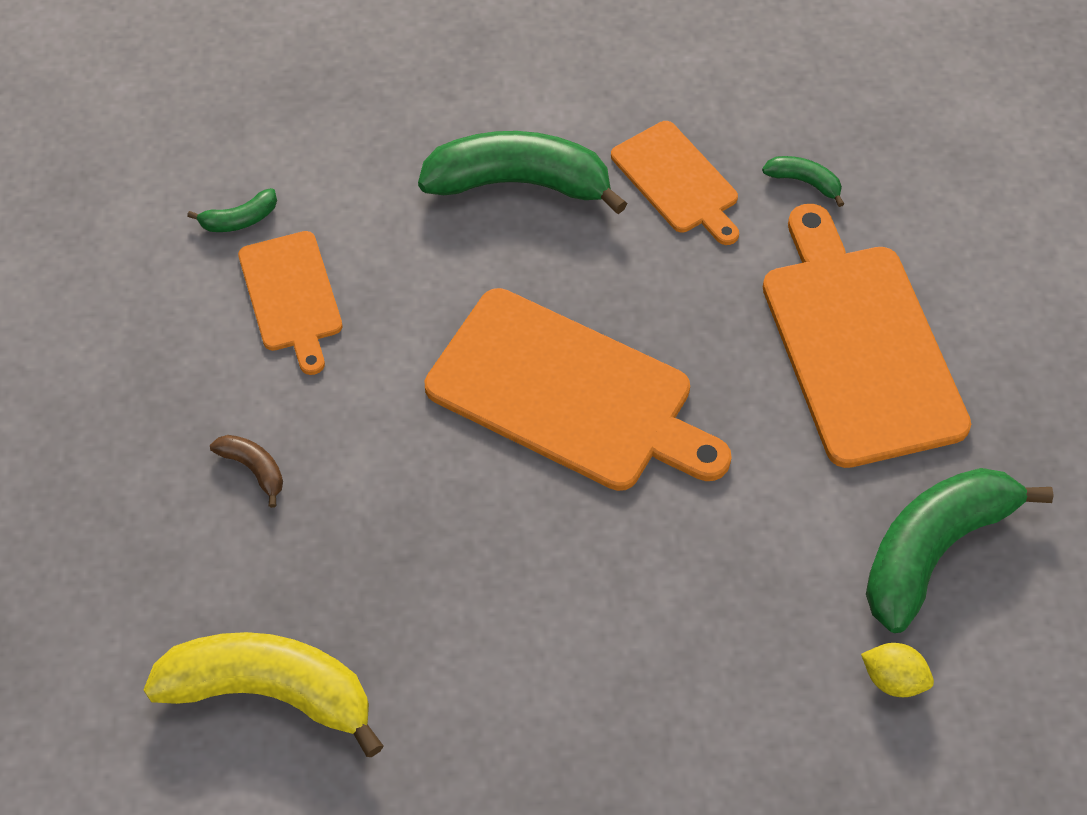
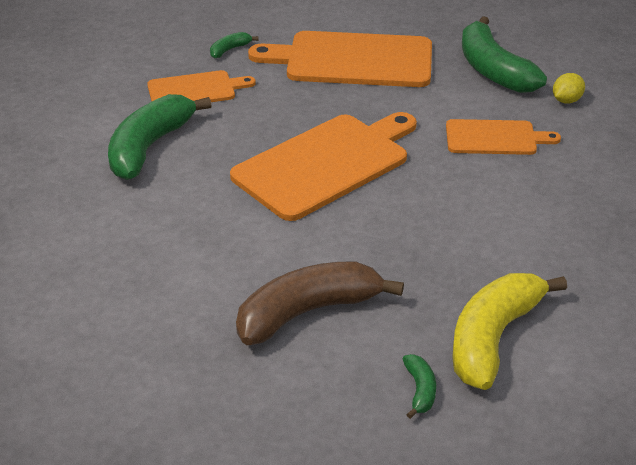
camera: 70 degrees left, 20 degrees down
green banana [187,188,277,232] -> green banana moved to [403,354,436,419]
brown banana [210,435,283,508] -> brown banana [236,262,404,345], size x2.31
orange cutting board [238,231,342,375] -> orange cutting board moved to [446,119,561,155]

